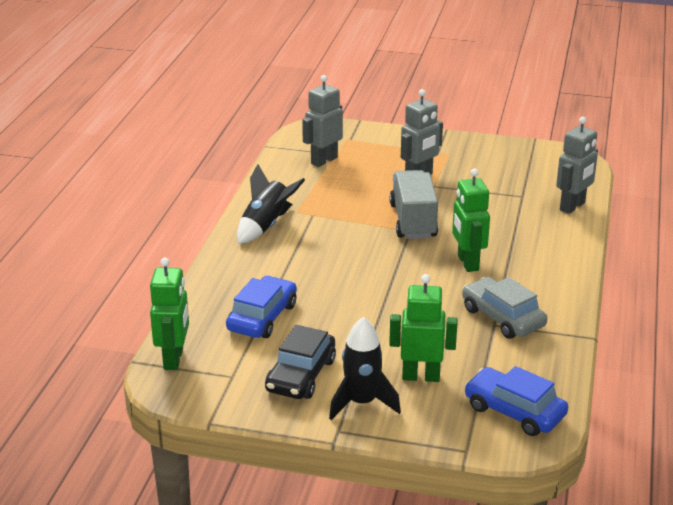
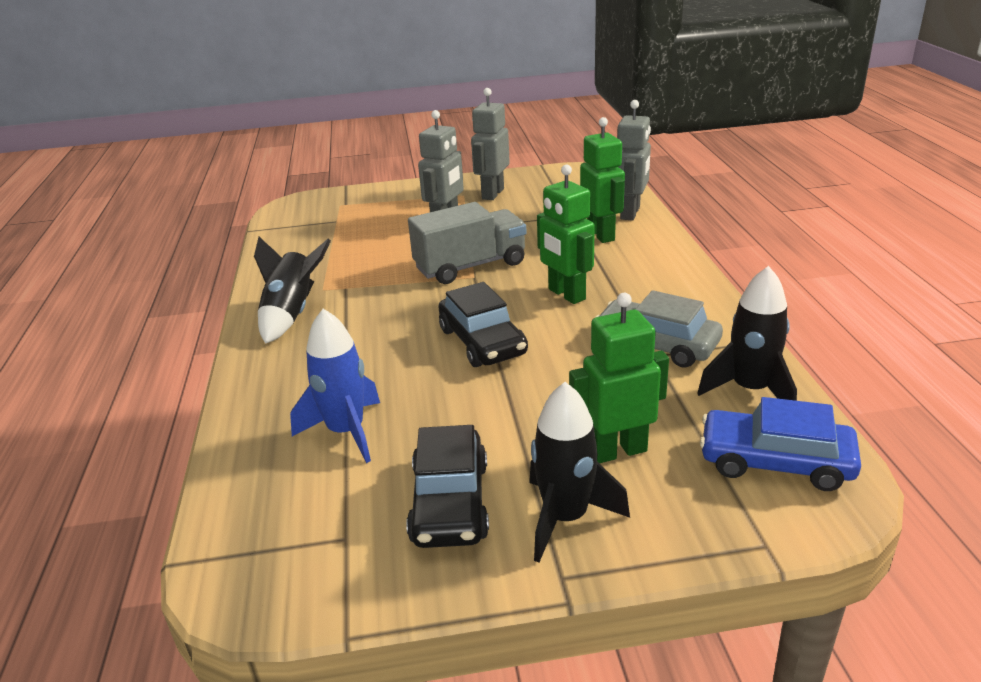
camera: 20 degrees left, 0 degrees up
green robot [150,258,189,370] -> green robot moved to [580,117,625,243]
blue car [226,276,297,338] -> blue rocket [290,309,380,463]
grey robot [302,75,343,167] -> grey robot moved to [471,88,510,200]
grey truck [389,170,438,239] -> grey truck turned 90 degrees clockwise [408,202,527,284]
none -> black car [438,282,528,367]
none -> black rocket [697,266,797,401]

